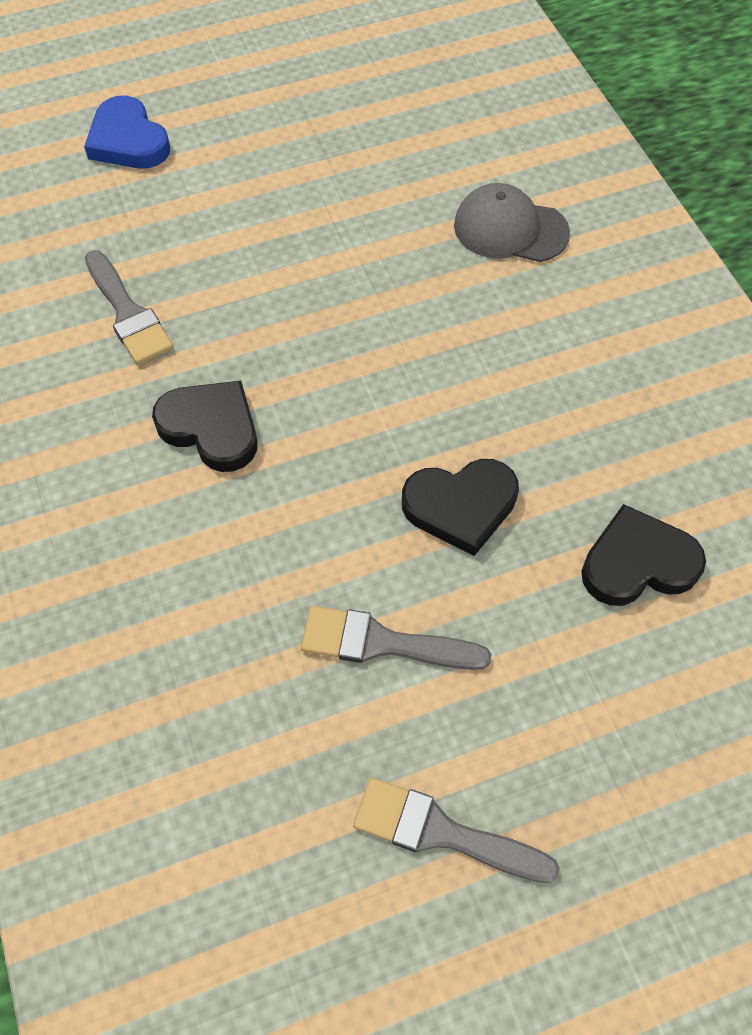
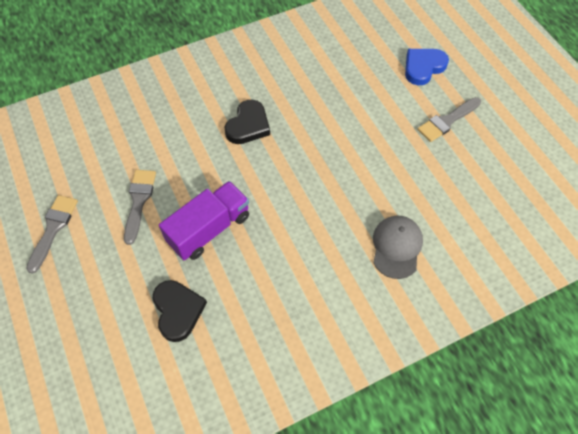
camera: 85 degrees right, 0 degrees up
grey brush [85,250,173,365] -> grey brush moved to [418,97,481,142]
black heart [402,459,519,556] -> purple truck [159,181,249,260]

